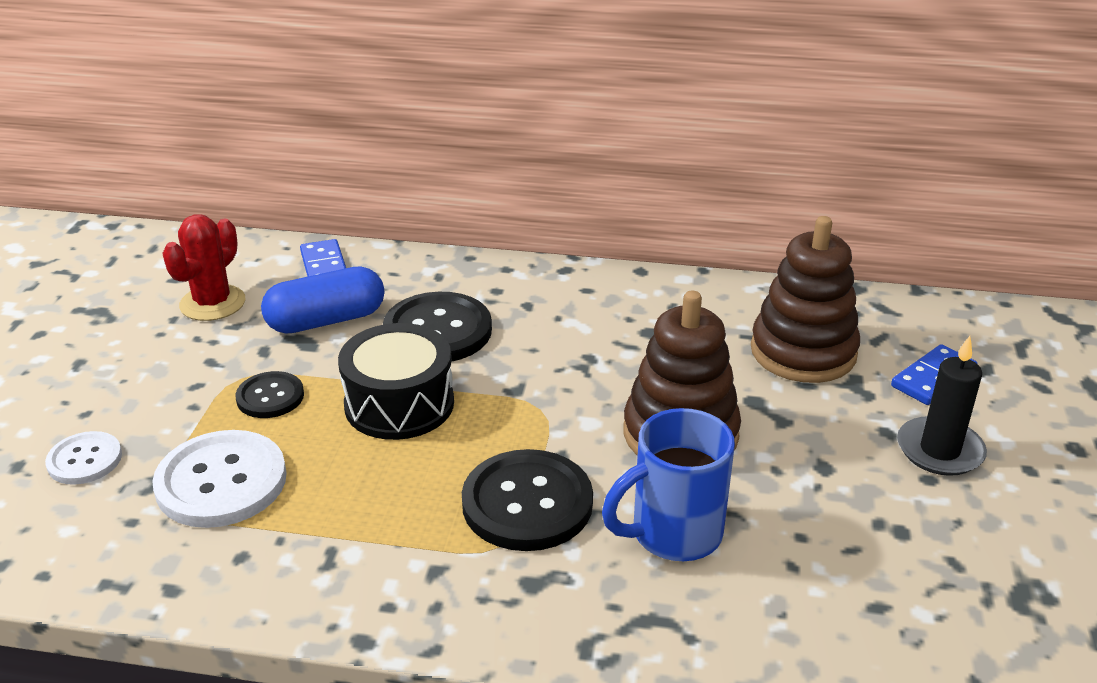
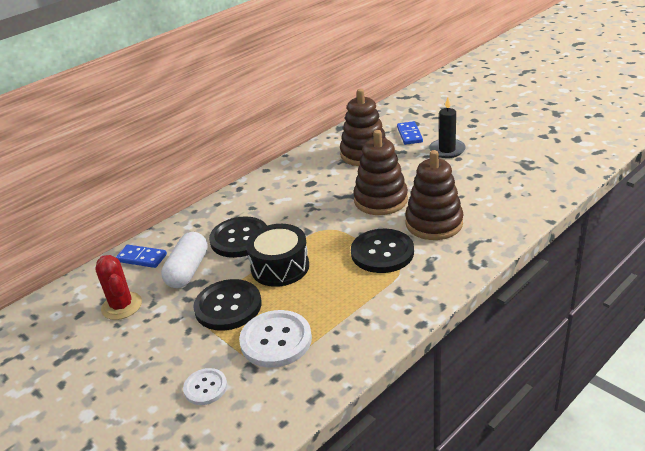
camera: 50 degrees left, 0 degrees up
black button [235,371,304,418] -> black button [193,279,262,331], size x1.76
blue capsule [261,266,384,333] -> white capsule [161,232,208,288]
blue mug [602,408,735,561] -> brown stacking toy [405,150,464,240]

